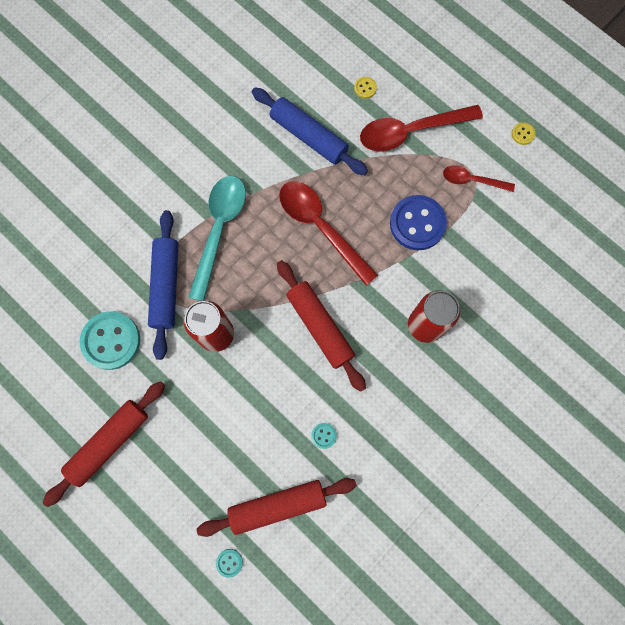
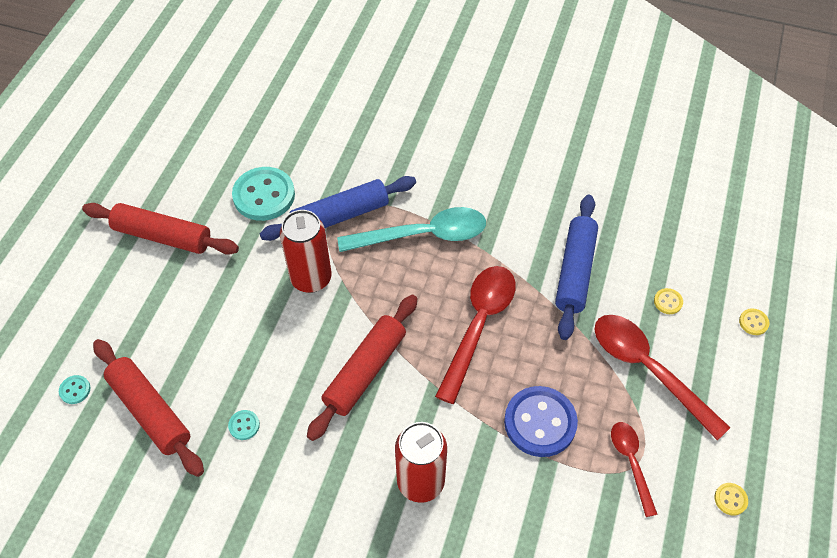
camera: 65 degrees right, 20 degrees down
none -> yellow button [739,308,770,335]

